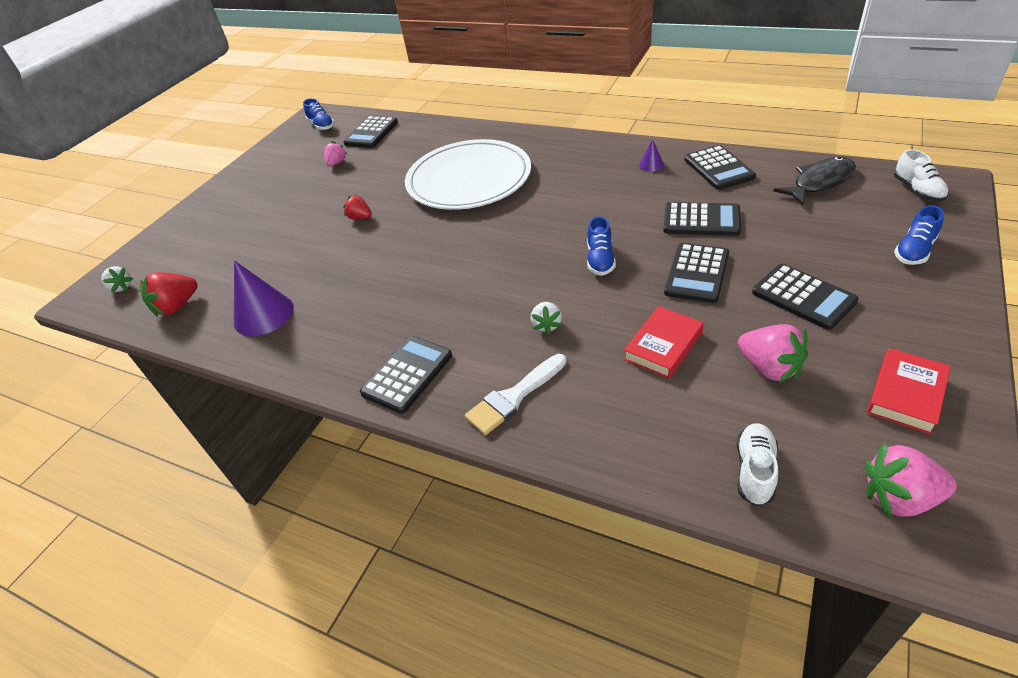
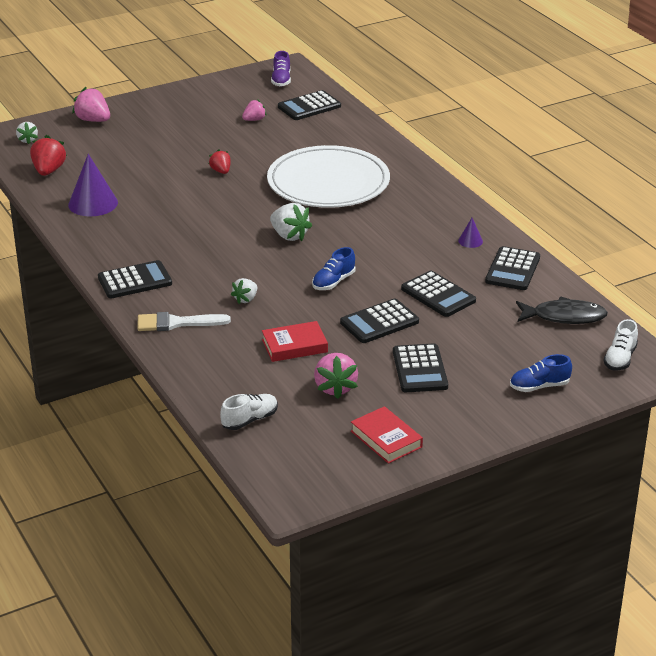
camera: 30 degrees right, 10 degrees down
red strawberry [140,272,198,317] -> red strawberry turned 105 degrees clockwise [30,135,67,176]
blue shoe [303,98,335,130] -> purple shoe [271,51,291,87]
pink strawberry [865,443,957,518] -> pink strawberry moved to [72,87,110,122]
red book [867,348,951,435] -> red book turned 75 degrees clockwise [351,406,423,464]
none -> white strawberry [270,203,312,242]

